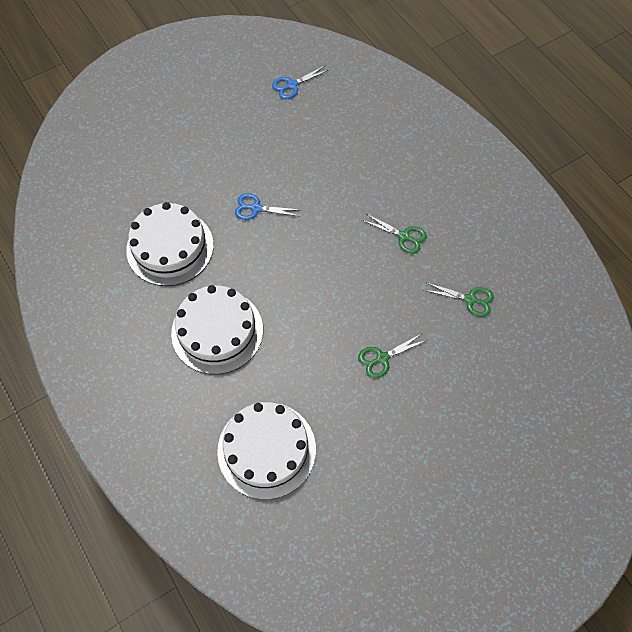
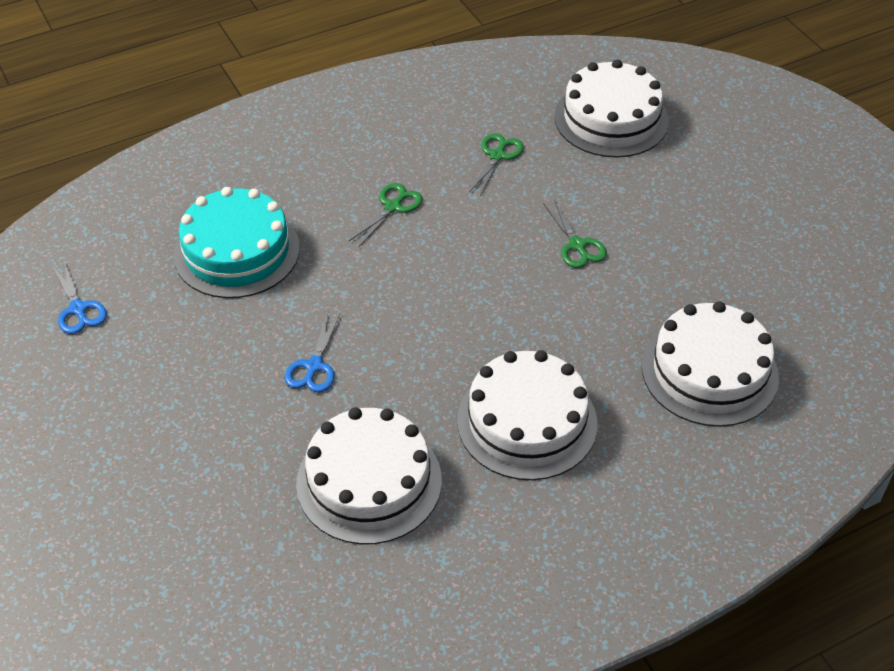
camera: 85 degrees left, 15 degrees down
none -> turquoise cake [173,187,300,298]
none -> white cake [554,59,669,158]

